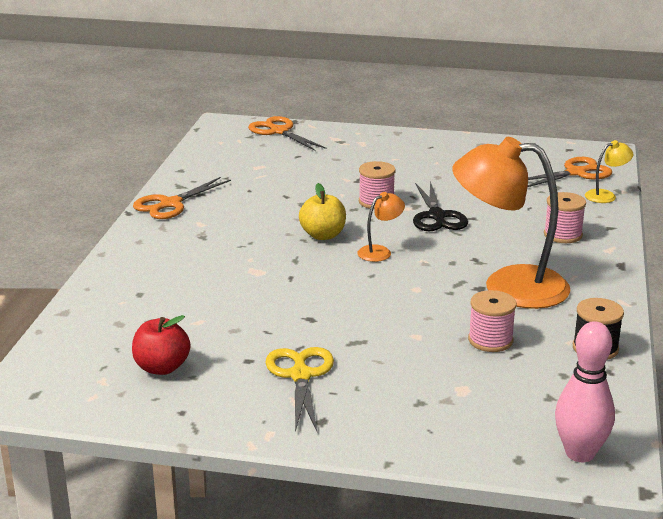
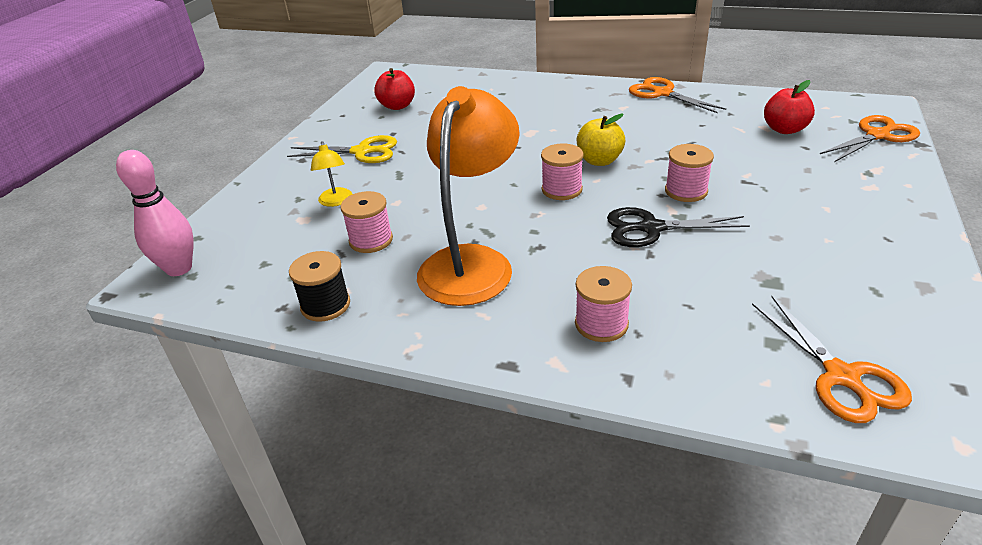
camera: 100 degrees right, 10 degrees up
orange lamp [357,192,405,262] -> pink spool [541,143,583,200]
yellow lamp [585,140,634,203] -> yellow lamp moved to [311,141,352,207]
none -> red apple [764,80,815,134]

